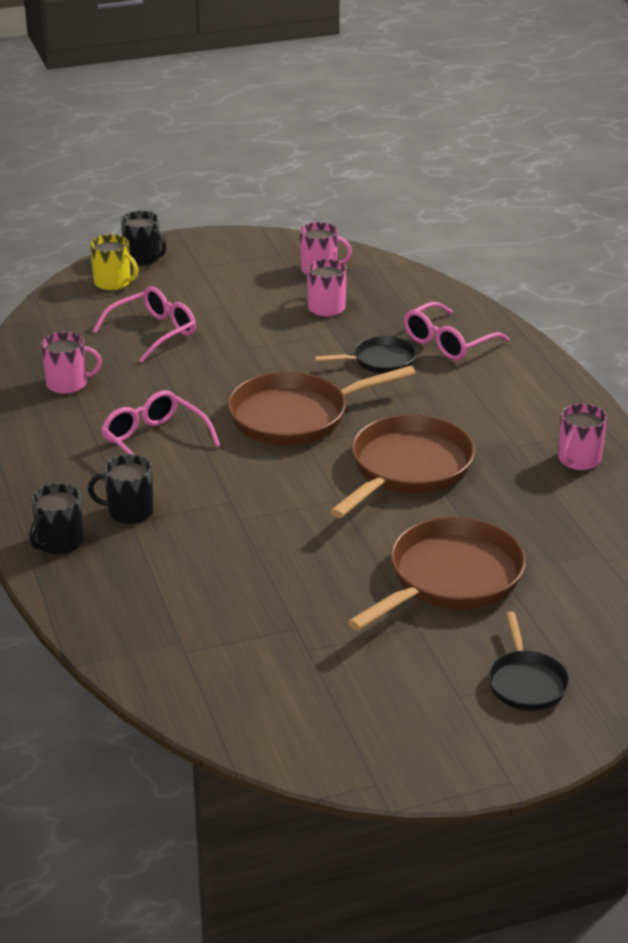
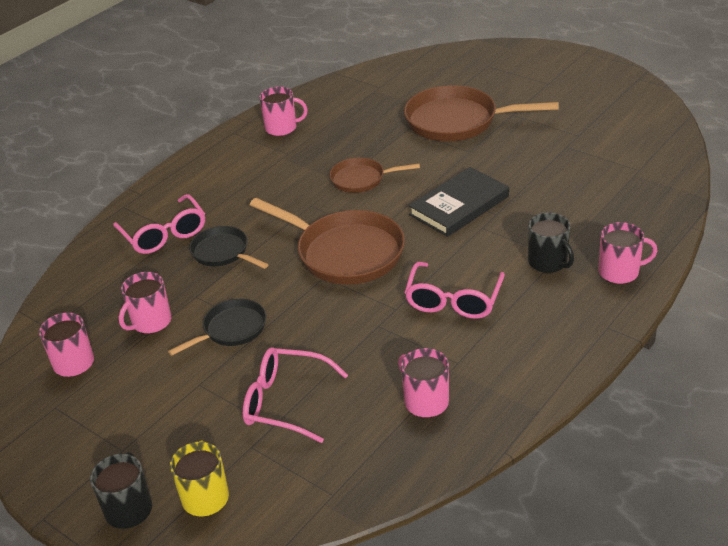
camera: 120 degrees left, 5 degrees up
black mug [29,483,84,554] -> pink mug [599,222,657,284]
brown pan [330,415,475,518] -> brown pan [329,158,420,193], size x0.56
pink glasses [404,302,510,360] -> pink glasses turned 45 degrees clockwise [113,194,205,254]
black pan [488,612,570,711] -> black pan moved to [168,299,266,356]
none -> black book [408,167,509,237]

